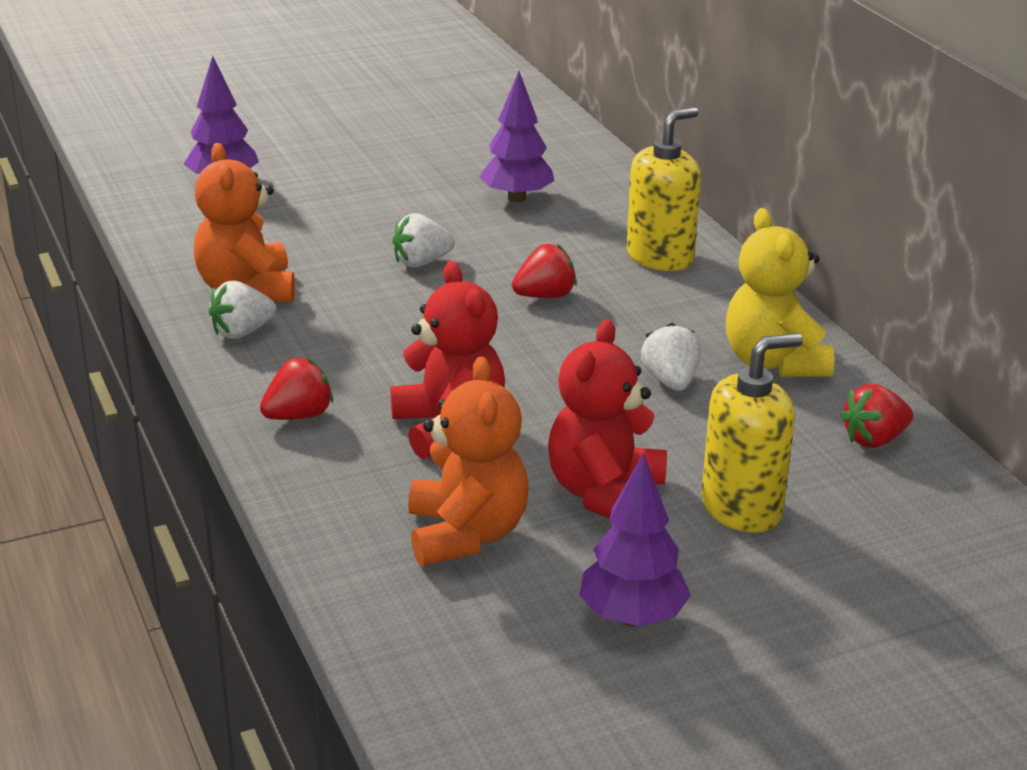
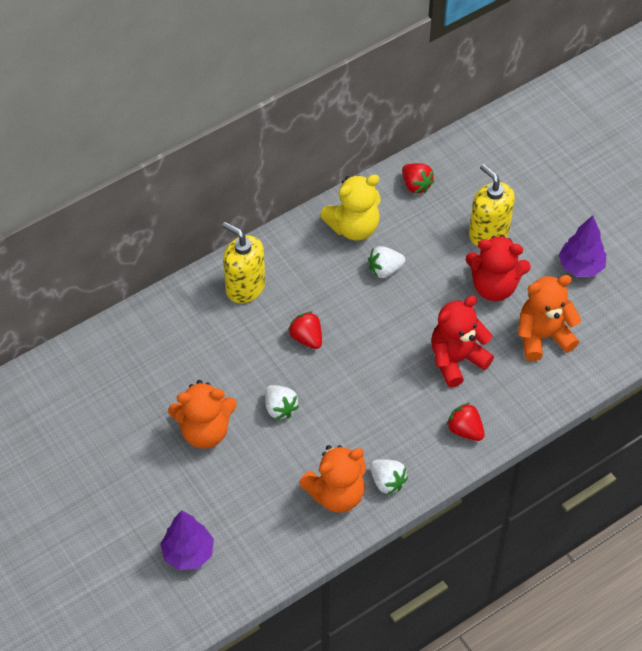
camera: 100 degrees left, 25 degrees up
purple tree [479,71,554,203] -> none
none -> orange teddy bear [168,380,237,449]

